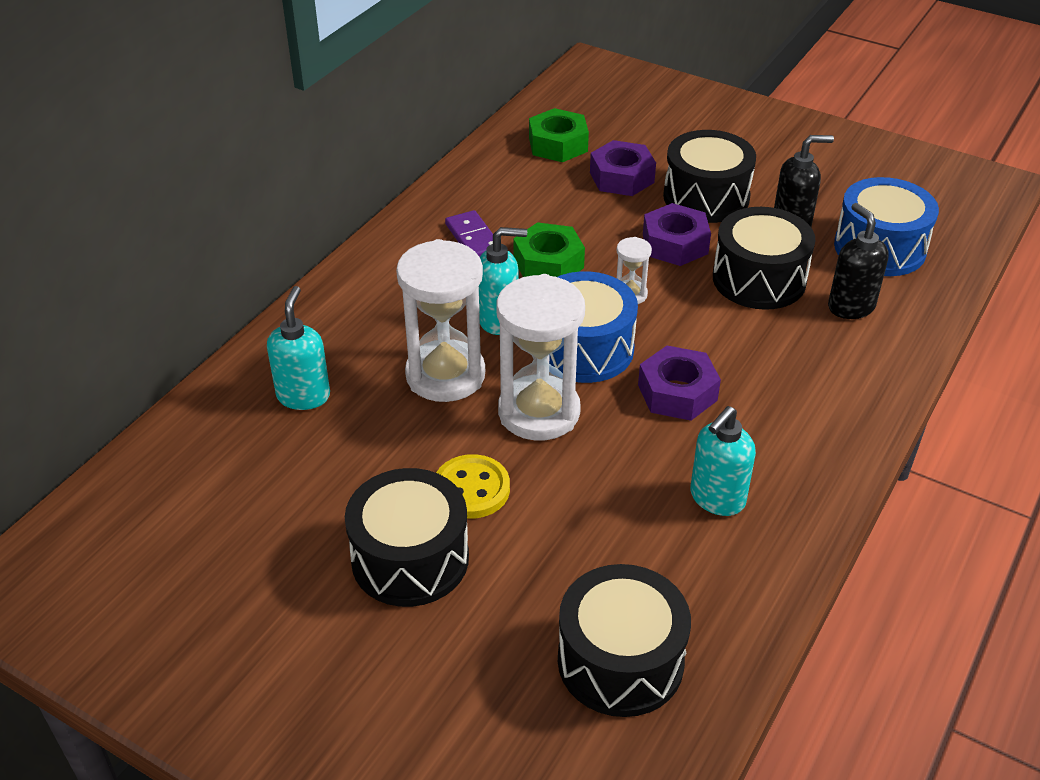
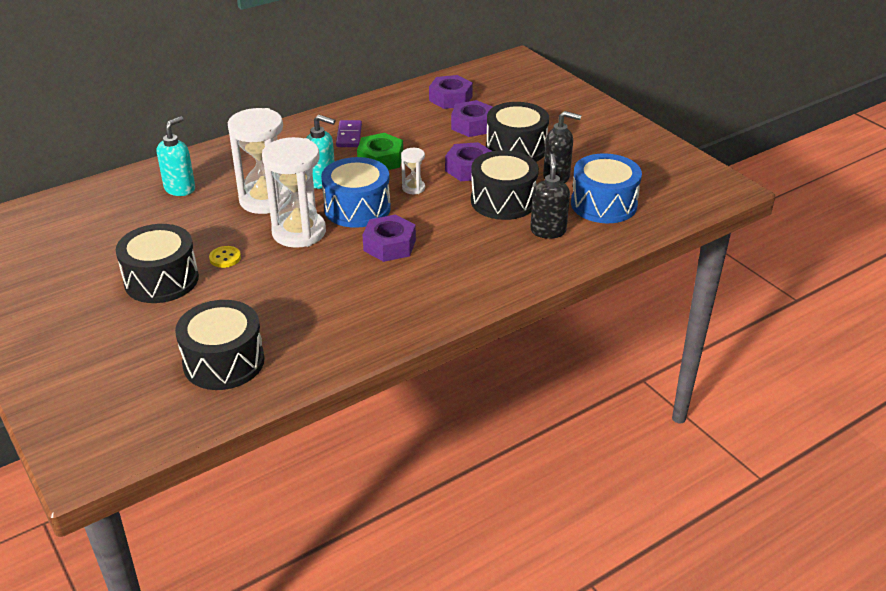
camera: 25 degrees right, 5 degrees down
yellow button [436,454,510,519] -> yellow button [209,246,241,268], size x0.64
green nut [529,108,589,162] -> purple nut [429,75,473,109]
turquoise soap dispenser [690,406,756,516] -> none

